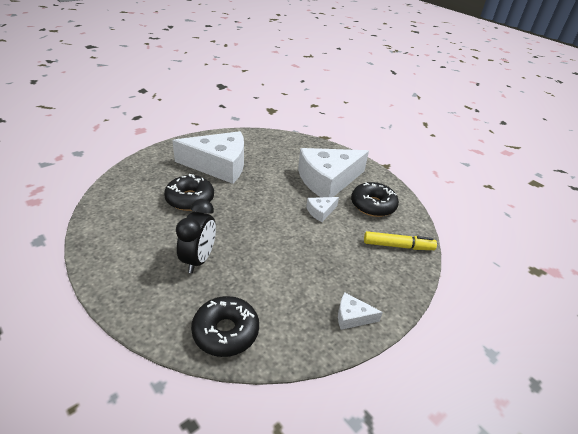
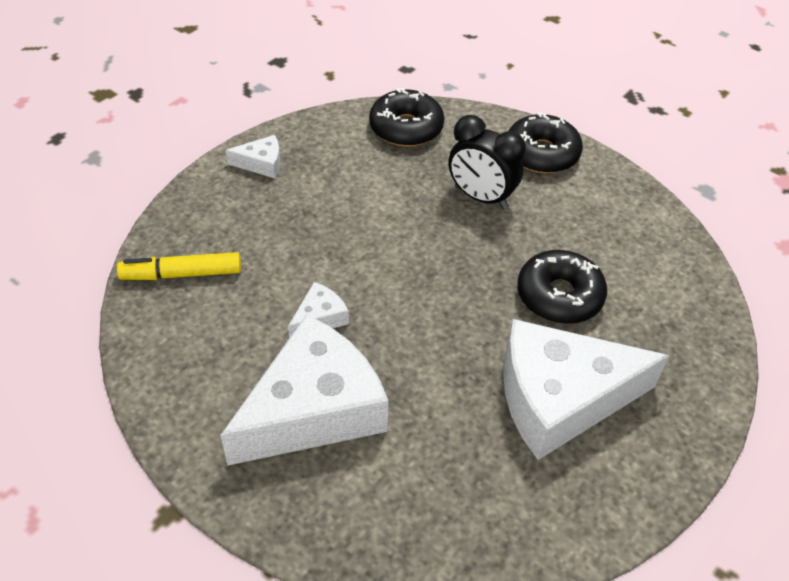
camera: 170 degrees right, 10 degrees up
black clock [176,199,216,273] -> black clock turned 60 degrees counterclockwise [448,115,526,209]
black donut [351,182,399,217] -> black donut moved to [508,112,583,173]

